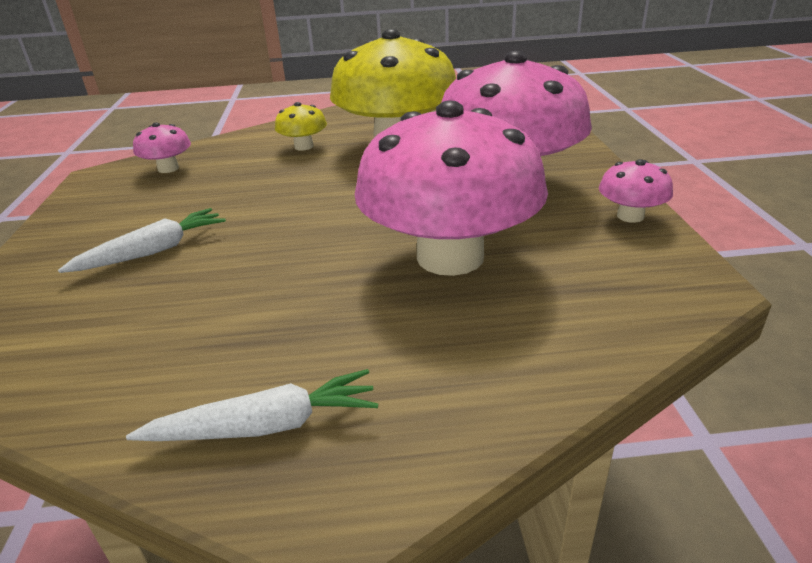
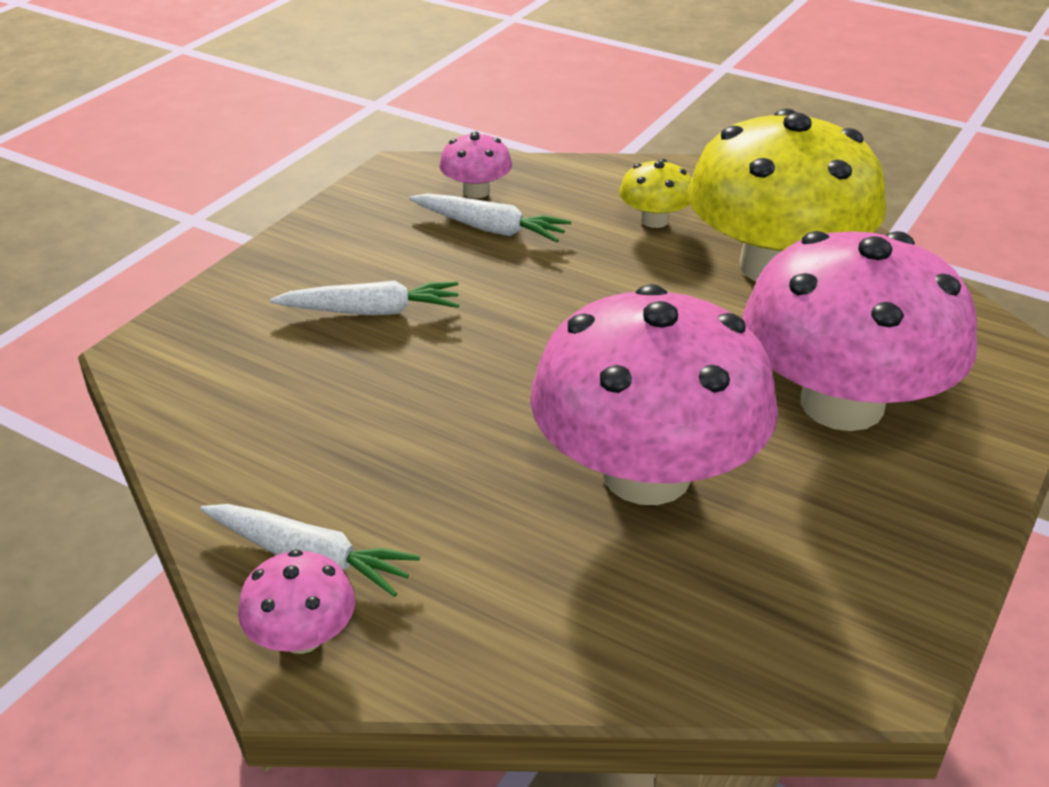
camera: 35 degrees right, 5 degrees up
pink mushroom [599,159,673,223] -> pink mushroom moved to [238,550,355,654]
none -> white carrot [409,194,571,242]

